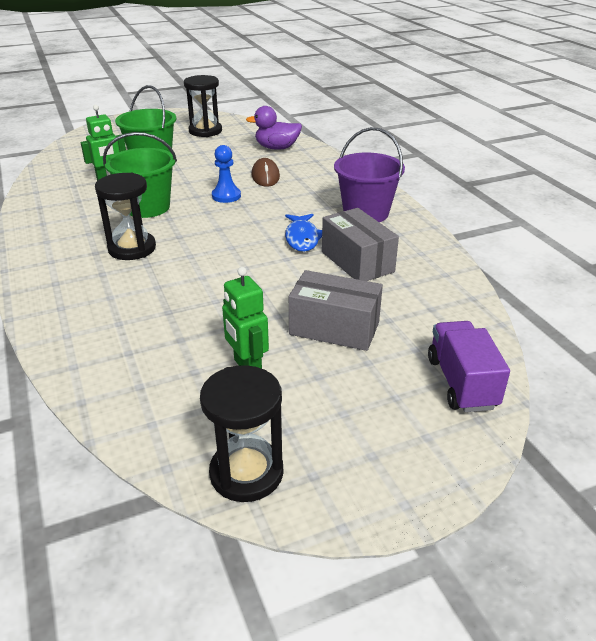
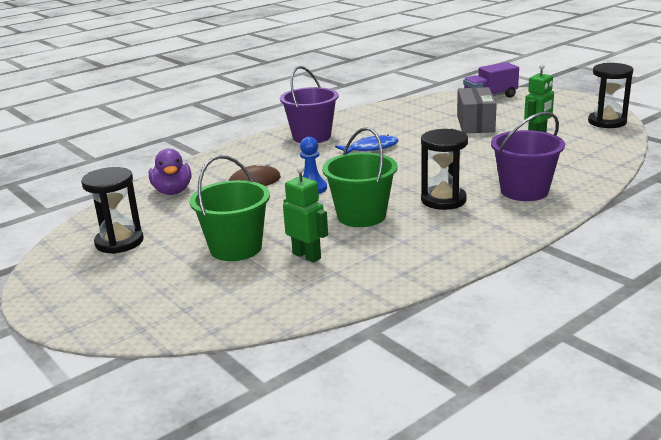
camera: 105 degrees left, 10 degrees down
grey box [322,208,399,281] -> none
none -> purple bucket [491,112,565,201]

